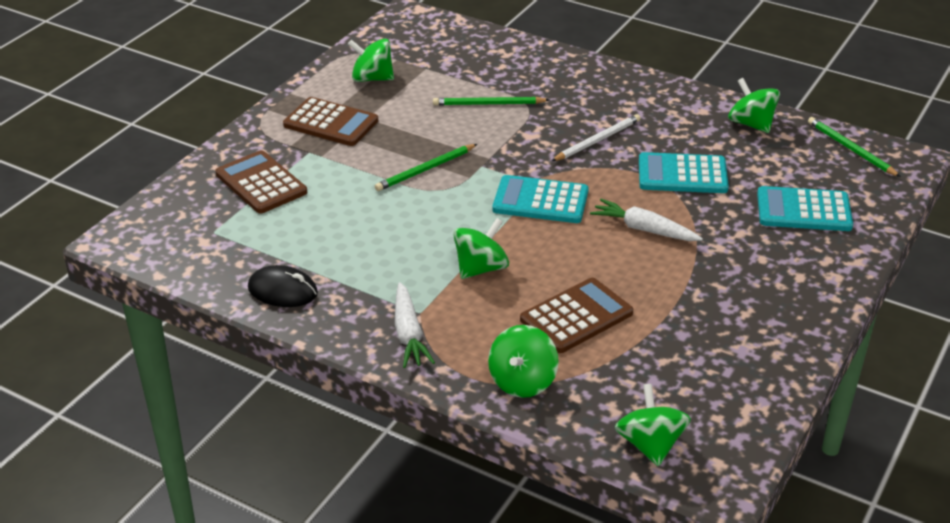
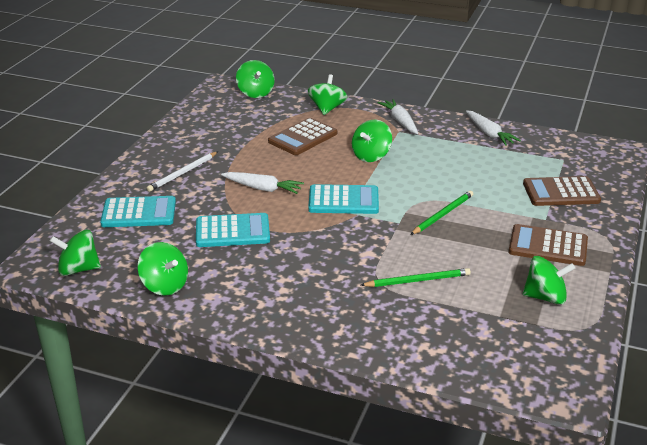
camera: 170 degrees right, 5 degrees down
brown calculator [215,150,307,214] -> brown calculator turned 135 degrees clockwise [523,176,601,206]
black mouse [248,265,318,307] -> white carrot [466,110,521,146]
white pencil [552,114,641,161] -> white pencil moved to [147,152,218,192]
green pencil [808,117,901,177] -> green spinning top [50,230,101,276]

